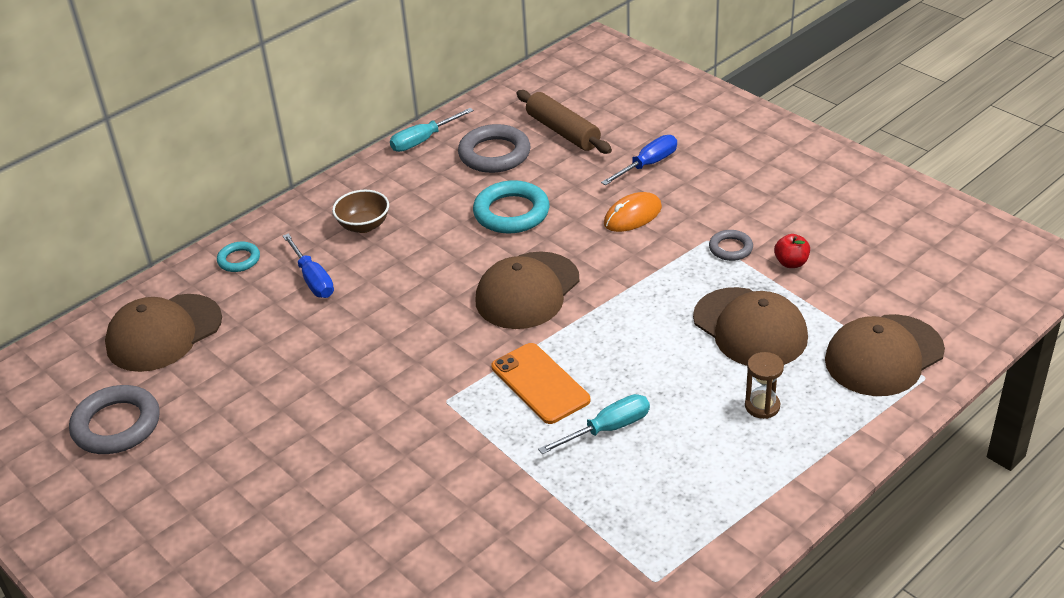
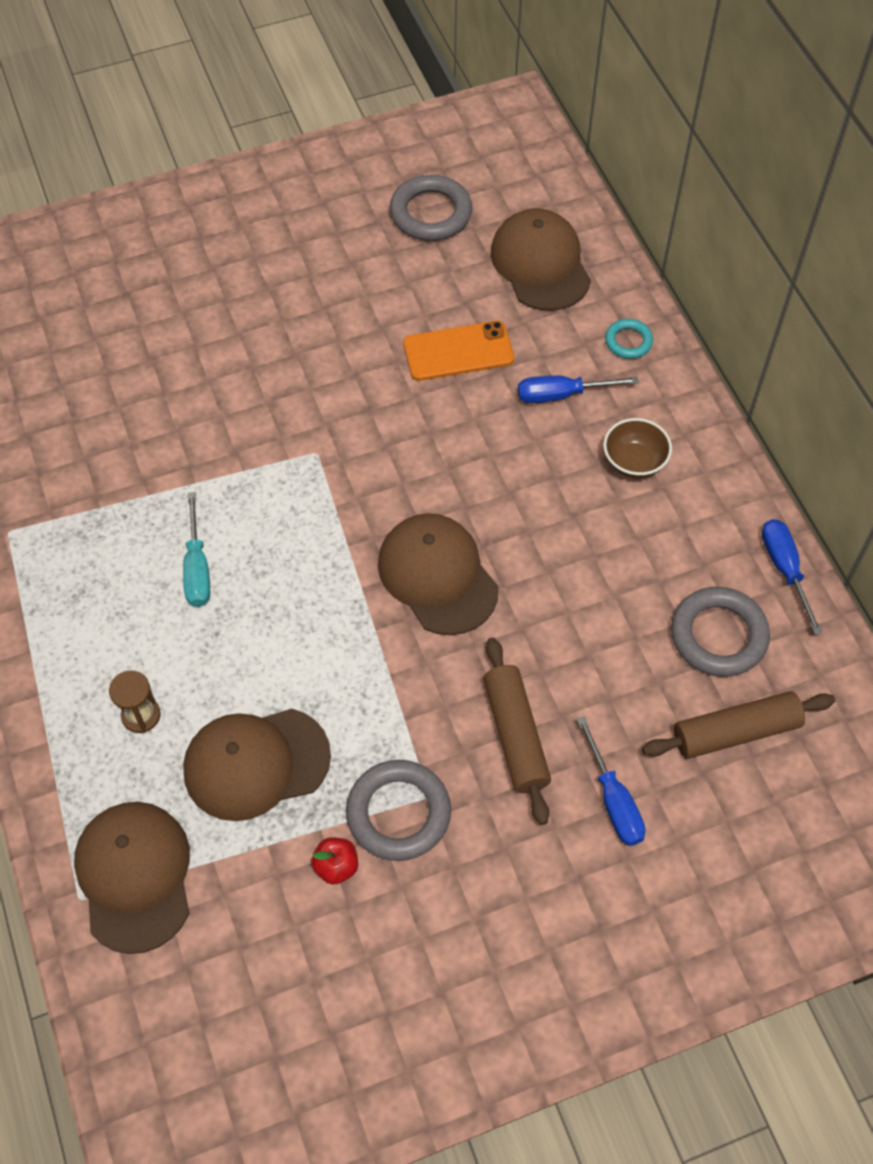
camera: 110 degrees right, 20 degrees up
turquoise screwdriver [390,108,474,152] -> blue screwdriver [762,519,823,635]
turquoise ring [473,180,549,234] -> none
orange phone [491,343,591,424] -> orange phone moved to [403,321,514,381]
orange mouse [604,192,662,232] -> brown rolling pin [484,638,551,825]
grey ring [709,230,753,261] -> grey ring [346,760,451,861], size x1.82

